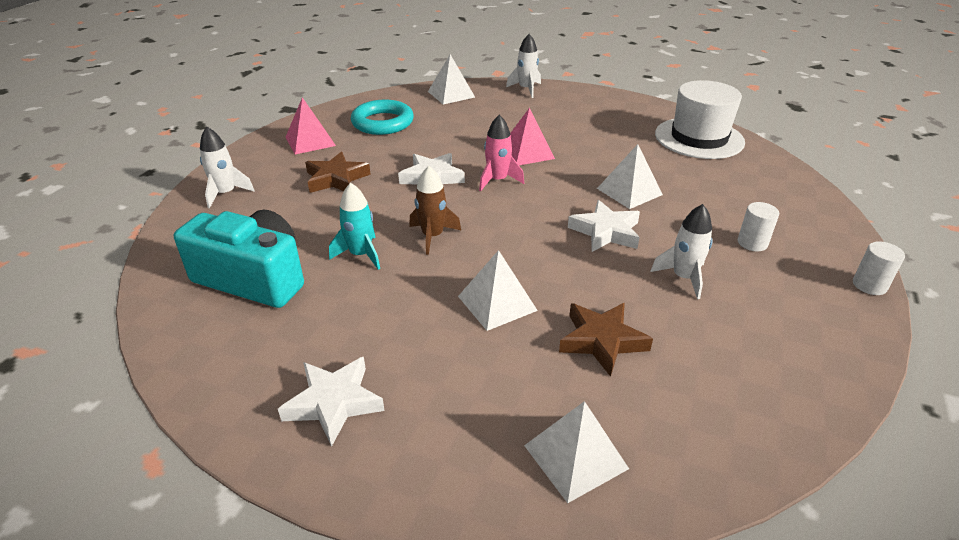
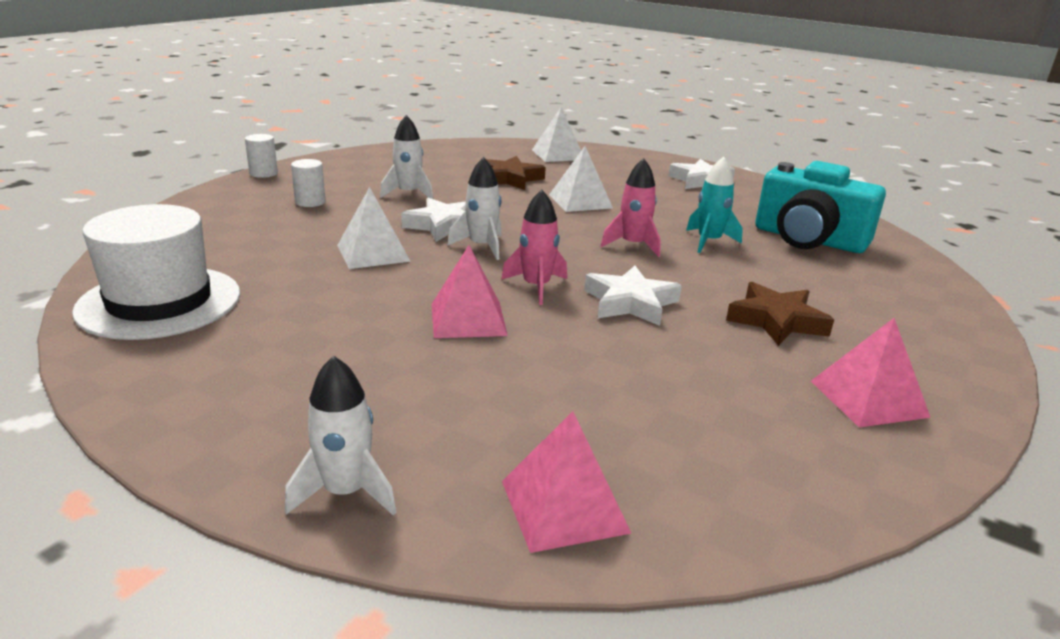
camera: 170 degrees left, 10 degrees down
white rocket [200,127,255,208] -> white rocket moved to [447,157,502,260]
turquoise ring [351,99,414,135] -> none
brown rocket [409,166,461,255] -> pink rocket [601,158,661,257]
white pyramid [428,54,475,104] -> pink pyramid [502,411,632,553]

